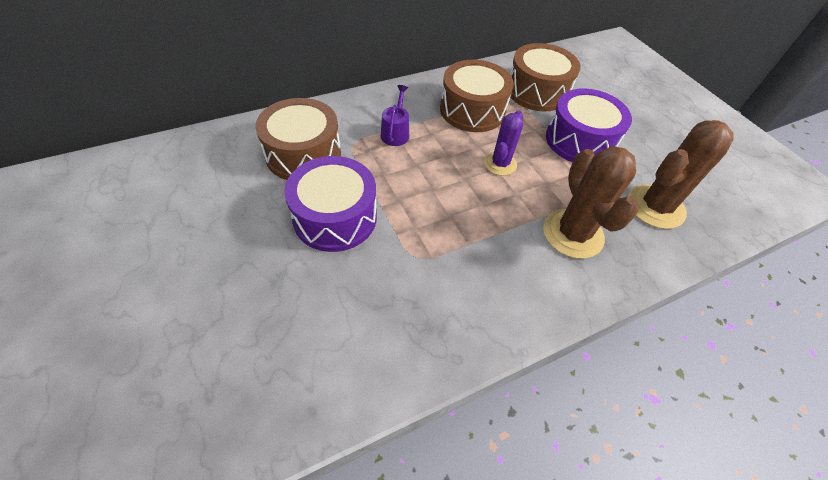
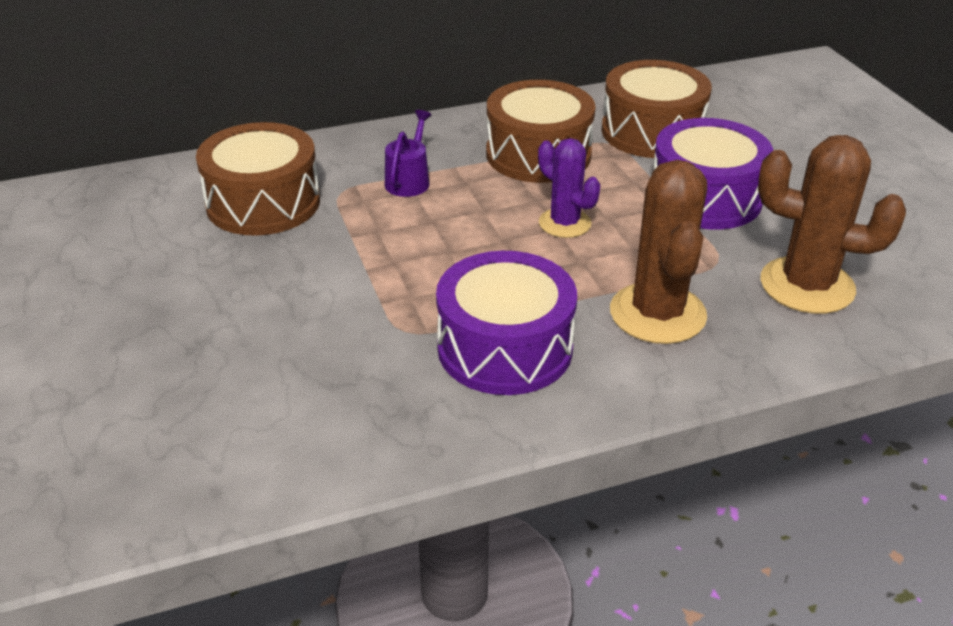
camera: 10 degrees right, 15 degrees down
purple drum [284,156,377,252] -> purple drum moved to [436,251,577,395]
purple cactus [484,111,523,176] -> purple cactus turned 75 degrees counterclockwise [538,138,600,238]
brown cactus [628,120,734,229] -> brown cactus turned 45 degrees clockwise [758,135,906,314]

